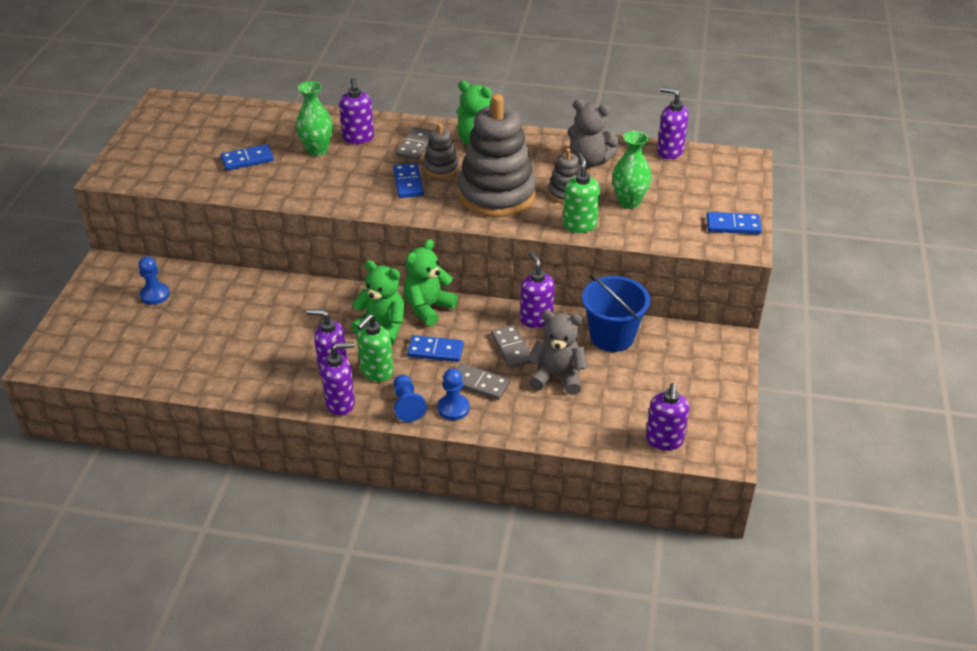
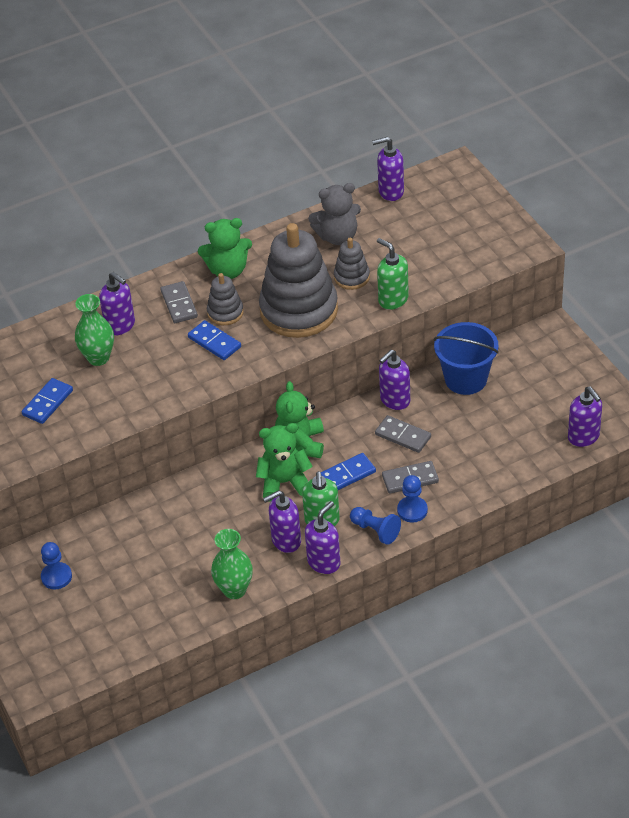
camera: 35 degrees left, 5 degrees up
purple soap dispenser [520,252,555,328] -> purple soap dispenser turned 75 degrees counterclockwise [379,350,410,410]
grey teddy bear [528,310,588,395] -> none
green vase [612,131,651,209] -> green vase moved to [211,529,253,599]
blue domino [707,212,762,234] -> none

